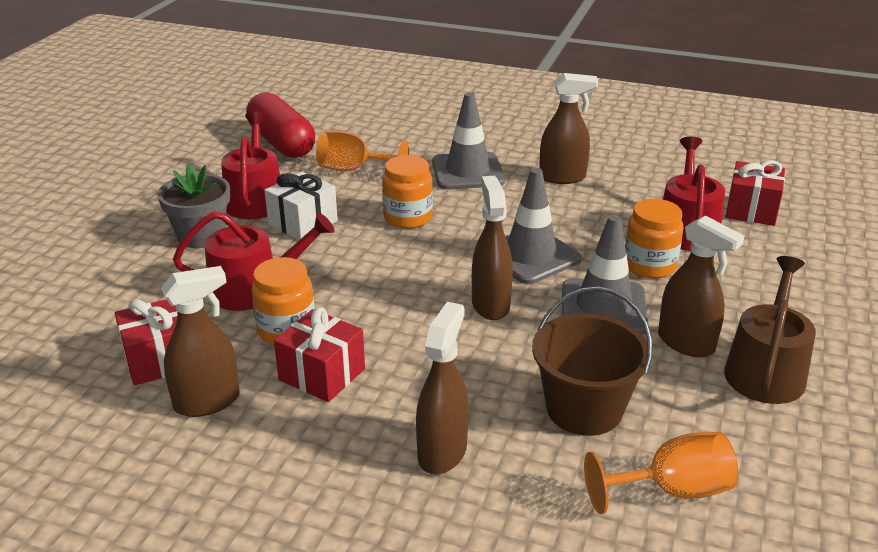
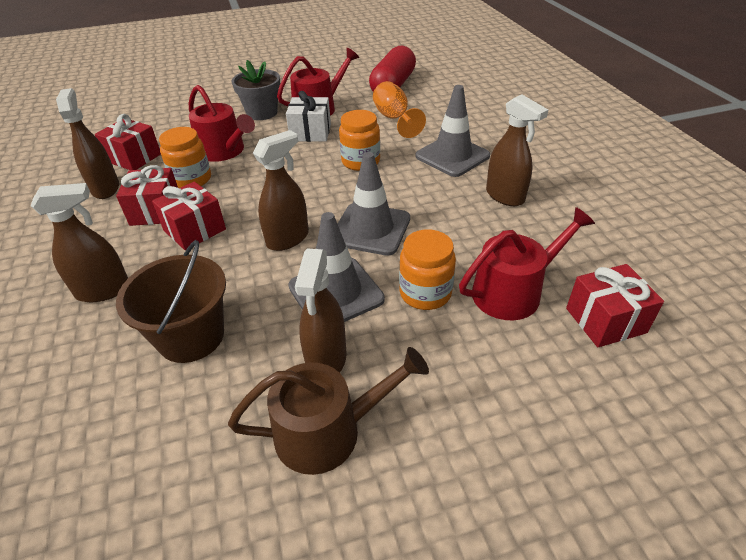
camera: 55 degrees right, 10 degrees up
brown spray bottle [161,266,240,417] -> brown spray bottle turned 135 degrees counterclockwise [56,88,119,199]
orange goblet [584,432,738,514] -> none
none -> red gift [152,182,226,250]

